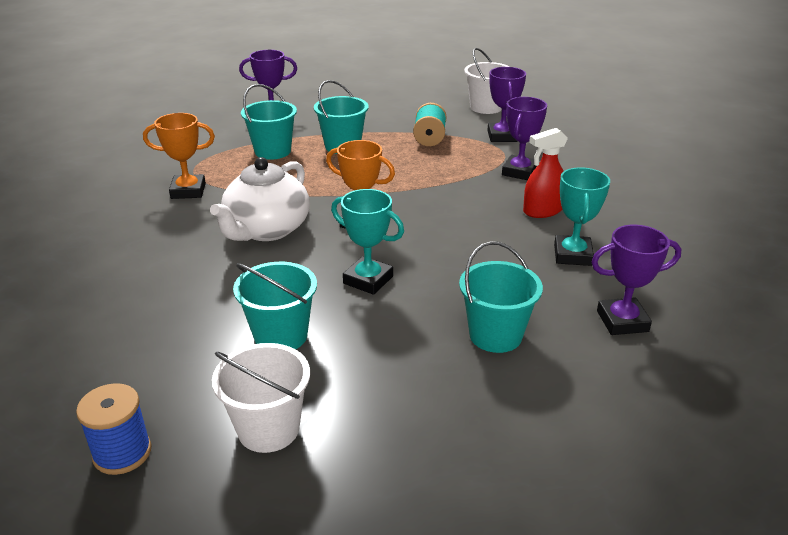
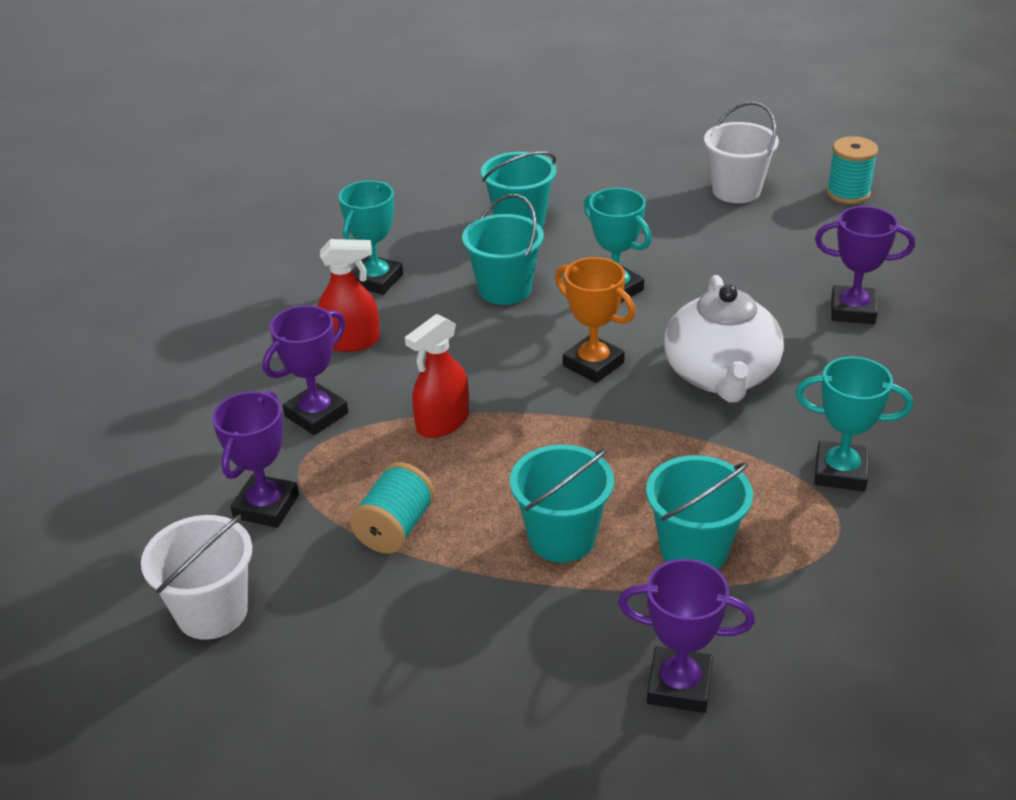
camera: 160 degrees left, 5 degrees up
blue spool [76,383,151,475] -> turquoise spool [827,136,878,204]
orange trophy [143,113,215,199] -> turquoise trophy [796,357,913,492]
white teapot [210,157,310,241] -> white teapot turned 135 degrees clockwise [664,275,784,402]
turquoise bucket [233,262,317,349] -> turquoise bucket moved to [462,194,544,305]
purple trophy [591,225,681,335] -> purple trophy moved to [815,206,915,324]
none -> red spray bottle [405,314,469,438]

